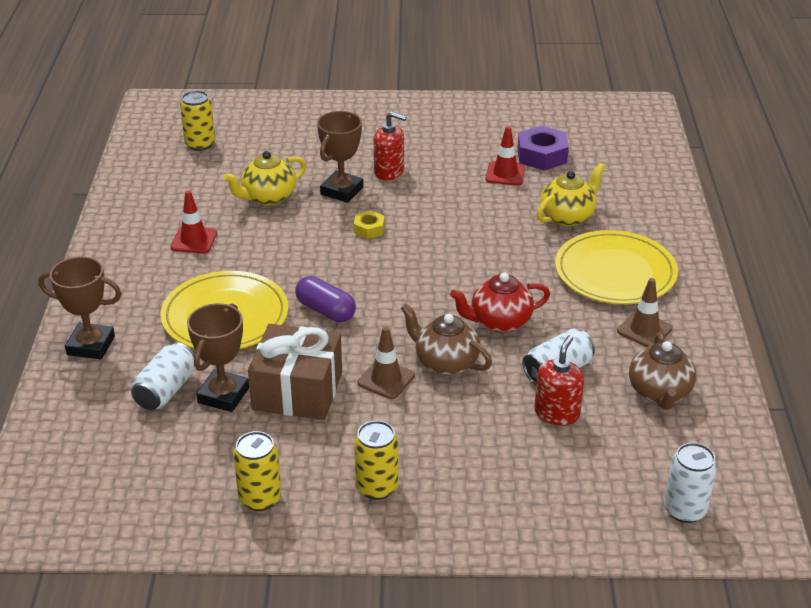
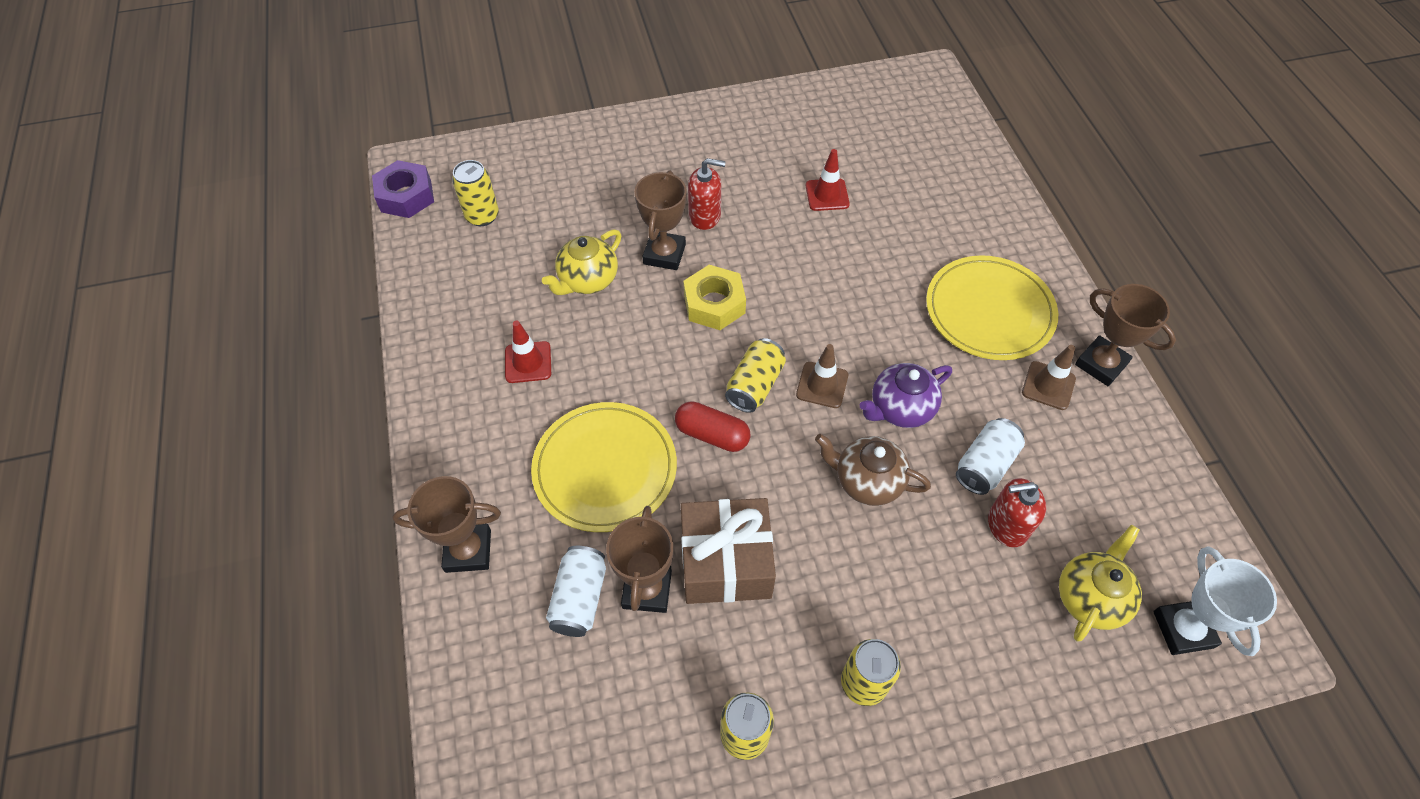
camera: 15 degrees left, 20 degrees up
purple capsule [295,276,356,322] -> red capsule [675,401,751,452]
yellow nut [354,210,385,239] -> yellow nut [683,265,746,330], size x1.77
brown traffic cone [358,326,415,399] -> brown traffic cone moved to [796,344,848,408]
red teapot [450,273,550,333] -> purple teapot [860,363,952,428]
purple nut [517,126,569,171] -> purple nut moved to [372,160,434,218]
red soap dispenser [534,335,584,426] -> red soap dispenser turned 105 degrees counterclockwise [988,478,1046,547]
yellow teapot [537,163,605,227] -> yellow teapot moved to [1059,525,1142,642]
brown teapot [629,332,696,410] -> none
white can [664,443,717,523] -> white trophy [1153,546,1277,656]
none -> yellow can [725,338,786,413]
none -> brown trophy [1075,284,1176,386]

